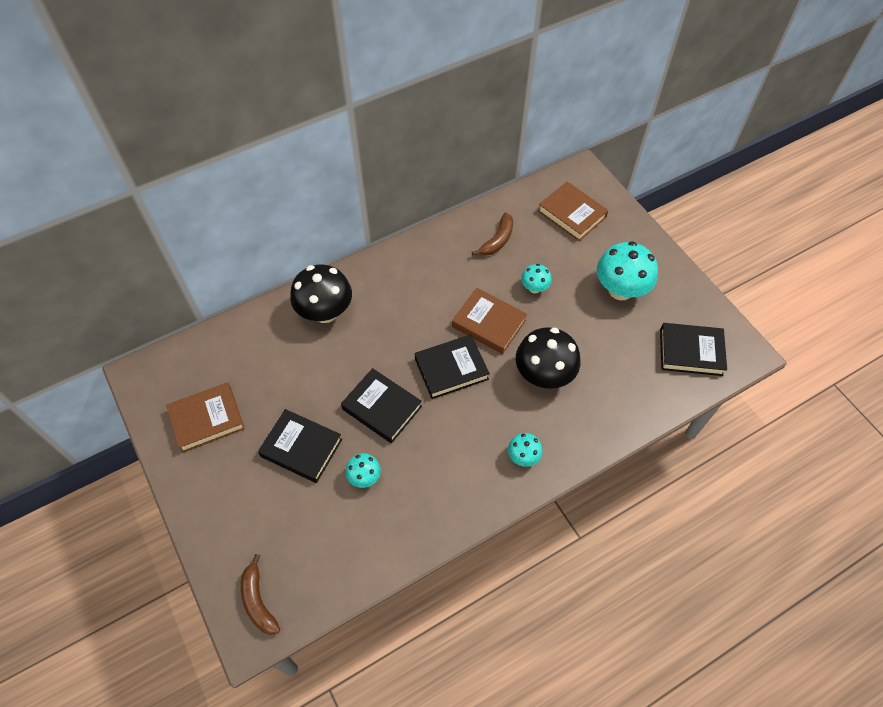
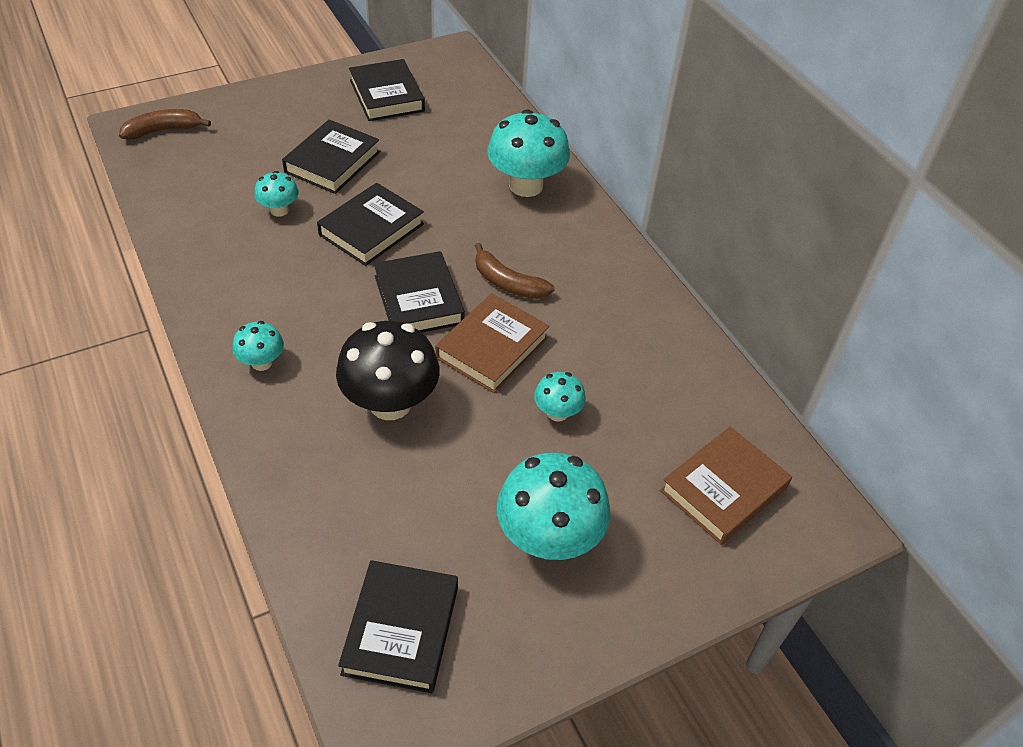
camera: 90 degrees right, 10 degrees down
brown book [166,382,245,453] -> black book [349,59,425,121]
black mushroom [290,264,352,323] -> turquoise mushroom [487,109,570,197]
brown banana [472,213,513,255] -> brown banana moved to [475,243,554,299]

